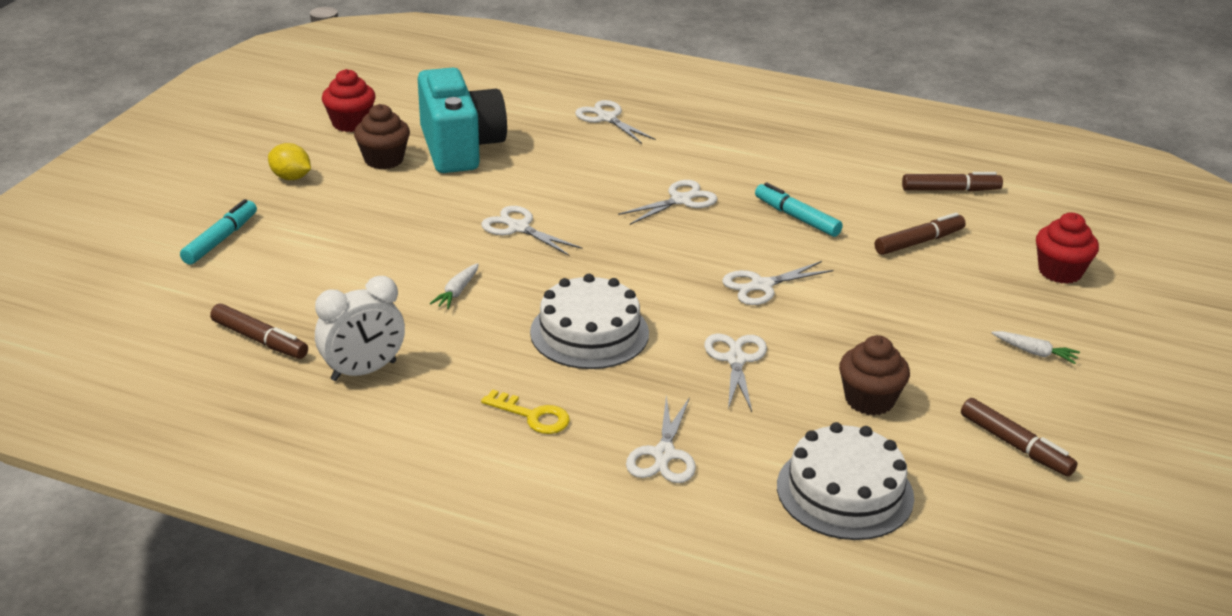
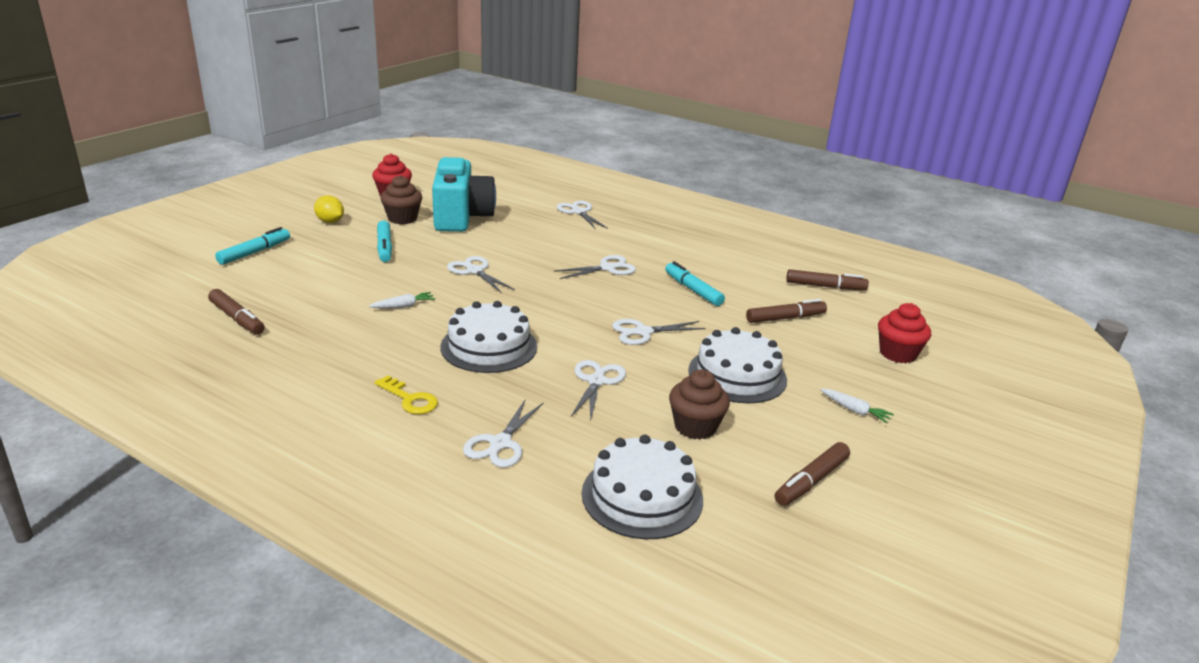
camera: 10 degrees right, 5 degrees down
white clock [315,276,405,381] -> none
white carrot [430,263,479,309] -> white carrot turned 150 degrees counterclockwise [369,292,435,308]
brown marker [961,398,1078,477] -> brown marker turned 75 degrees clockwise [775,442,850,506]
none -> turquoise marker [377,221,392,262]
none -> white cake [688,327,787,403]

